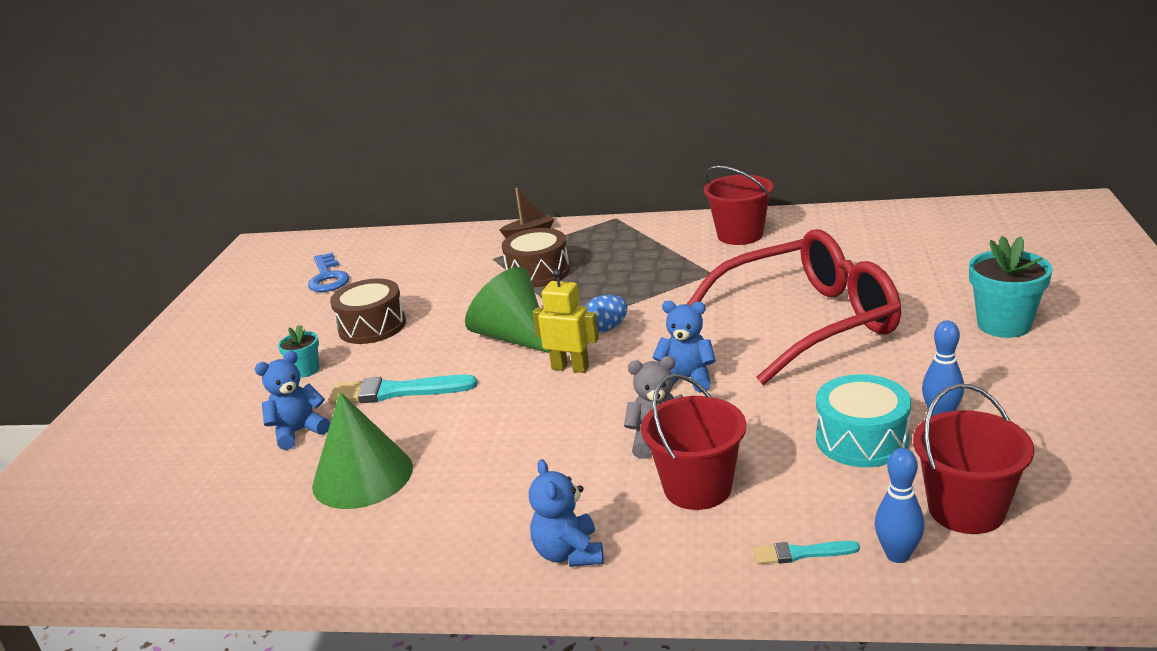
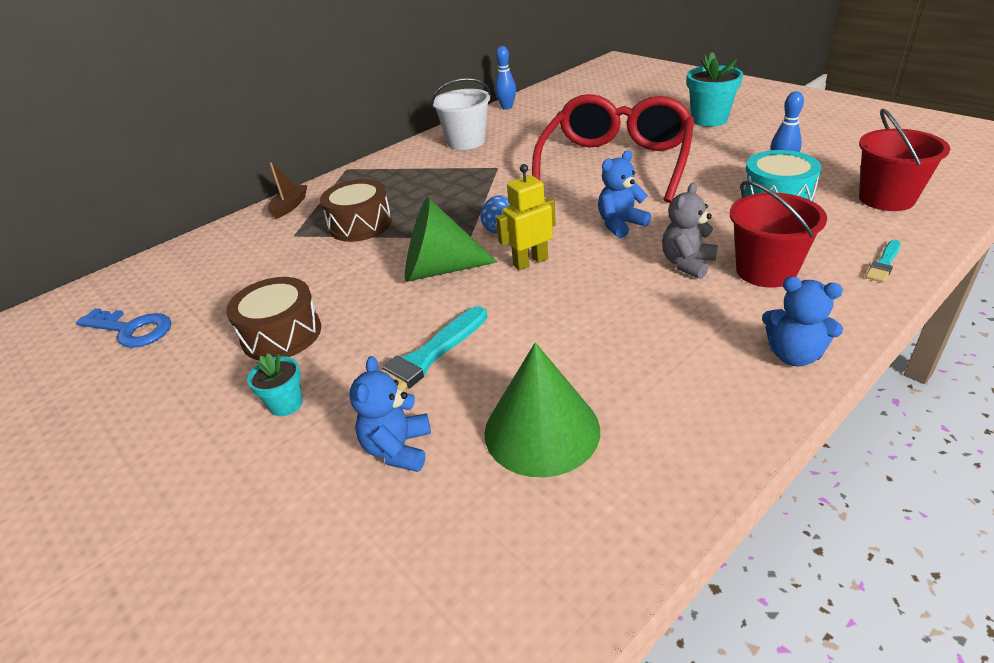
camera: 50 degrees left, 10 degrees up
red bucket [704,166,773,245] -> white bucket [431,78,491,150]
blue bowling pin [875,448,925,563] -> blue bowling pin moved to [495,46,516,110]

